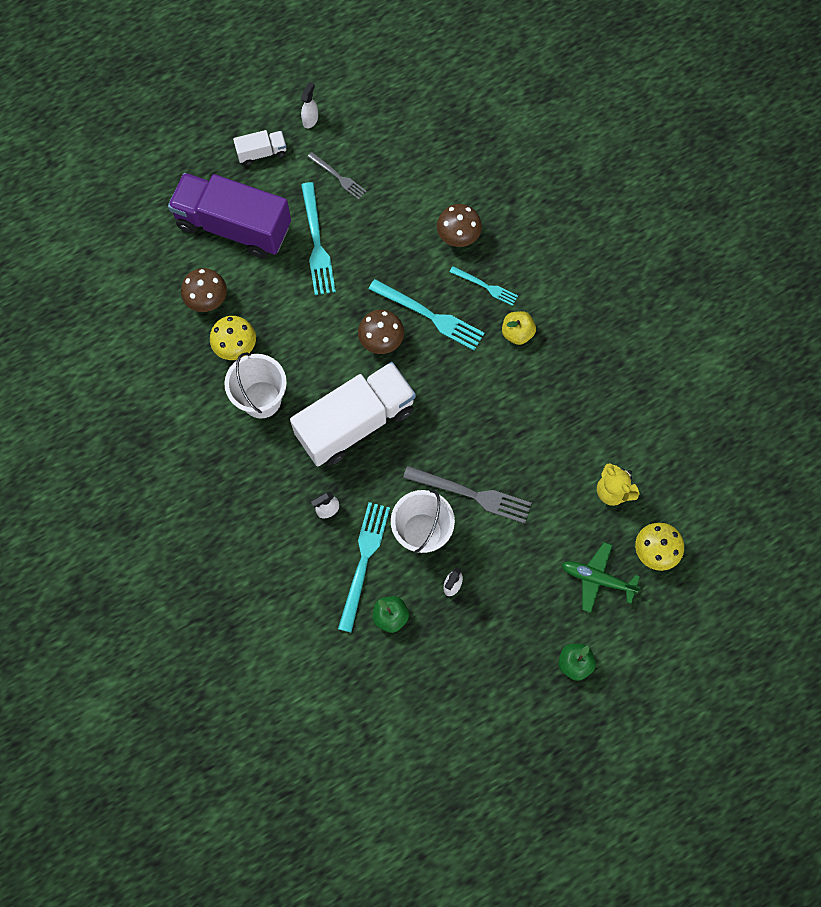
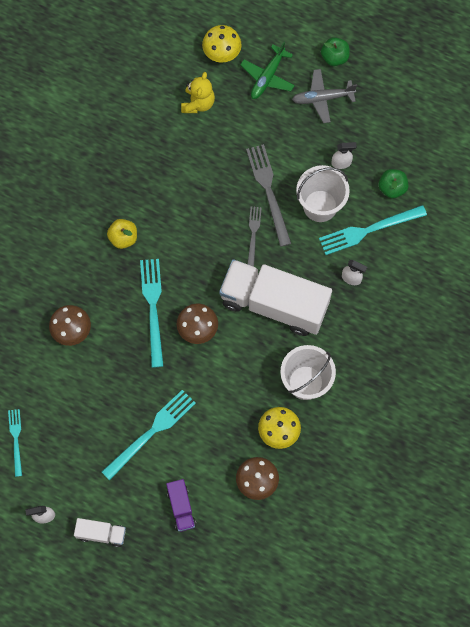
camera: 125 degrees left, 0 degrees up
purple truck [168,173,291,258] -> purple truck [166,479,196,532], size x0.44
white truck [233,130,286,165] -> white truck turned 150 degrees clockwise [74,518,126,547]
grey fork [307,152,367,200] -> grey fork moved to [248,206,262,267]
turquoise fork [450,266,518,306] -> turquoise fork moved to [8,409,22,477]
green plane [562,542,642,613] -> green plane turned 45 degrees clockwise [240,42,295,99]
none -> grey plane [292,69,357,123]

